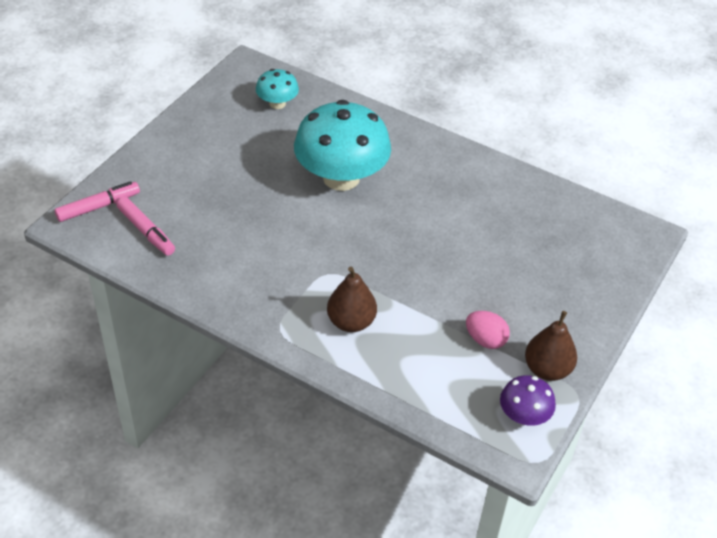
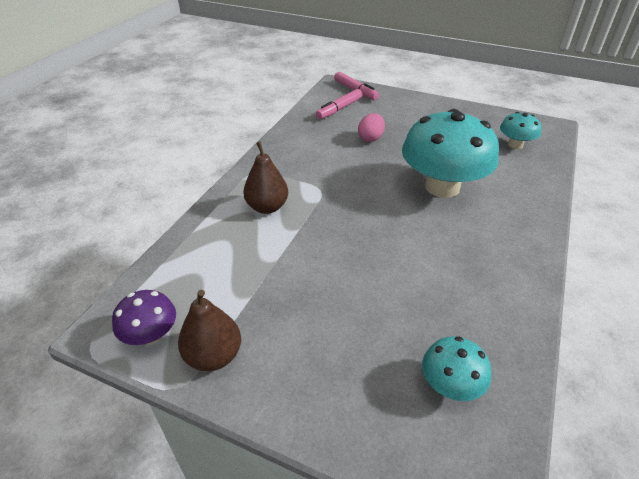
camera: 85 degrees right, 5 degrees down
pink egg [466,311,510,349] -> pink egg moved to [358,113,385,142]
none -> turquoise mushroom [422,336,491,401]

